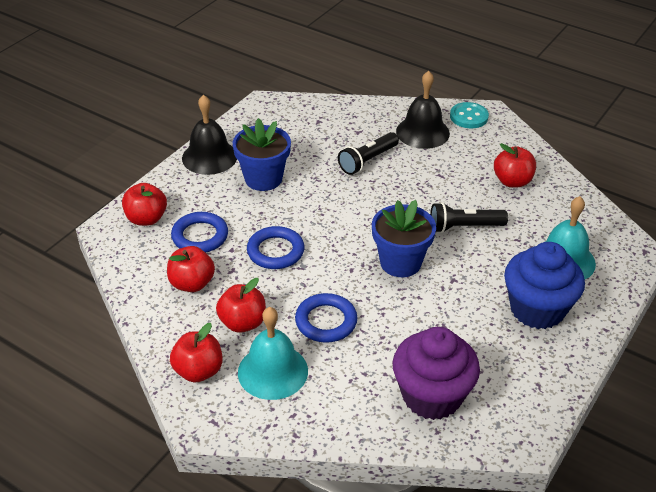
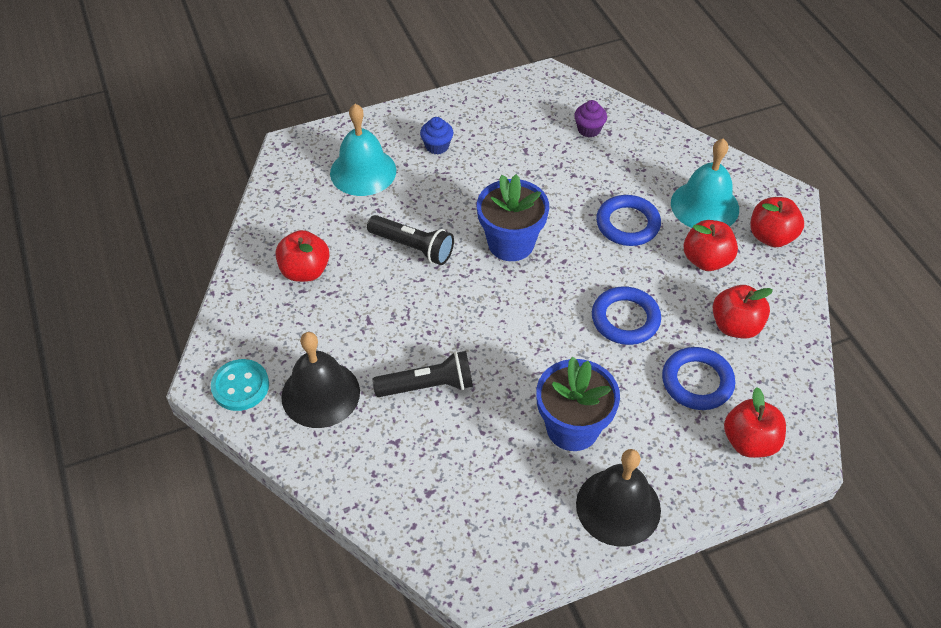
camera: 145 degrees left, 10 degrees up
purple cupcake [393,327,480,420] -> purple cupcake [574,100,607,138], size x0.43
blue cupcake [504,242,585,329] -> blue cupcake [420,117,453,155], size x0.43

